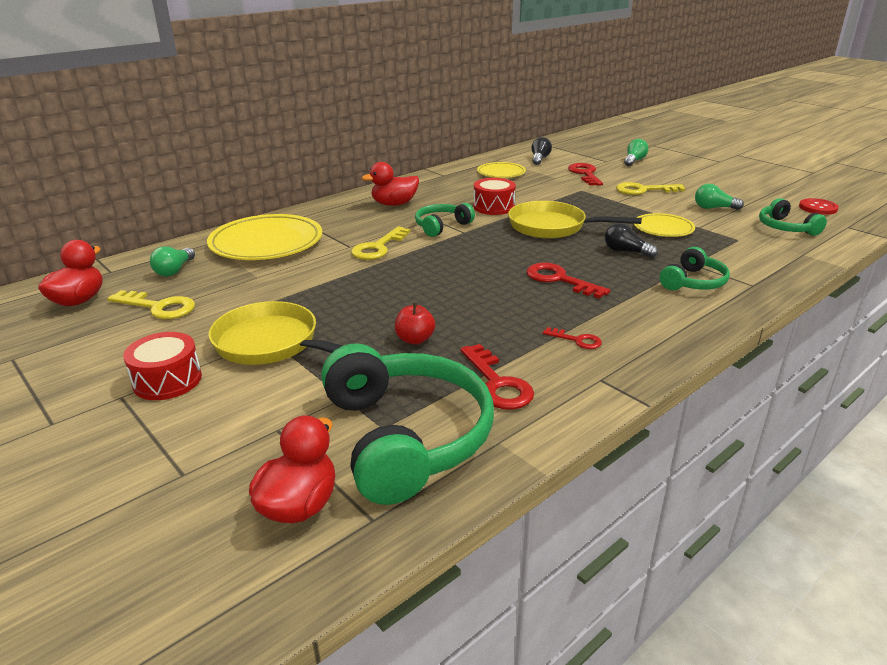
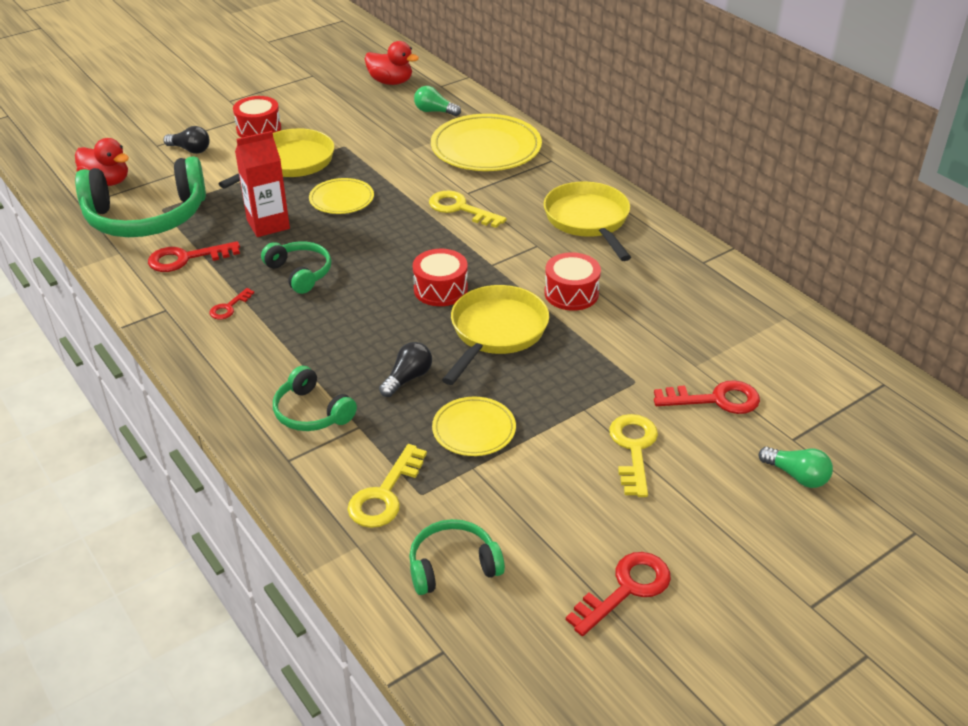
camera: 95 degrees right, 10 degrees up
yellow key [107,290,195,319] -> yellow key moved to [347,444,427,528]
red duck [362,162,419,206] -> yellow pan [544,182,631,261]
red apple [395,302,435,345] -> red carton [235,131,290,237]
green headphones [415,203,475,237] -> green headphones moved to [261,242,331,294]
yellow plate [477,162,526,178] -> yellow plate moved to [309,178,374,214]
red key [526,263,610,298] -> red key moved to [566,552,671,636]
black light bulb [531,137,552,165] -> black light bulb moved to [163,126,210,154]
green light bulb [695,184,744,210] -> none
red button [799,198,839,215] -> none
none -> red drum [413,249,468,306]

